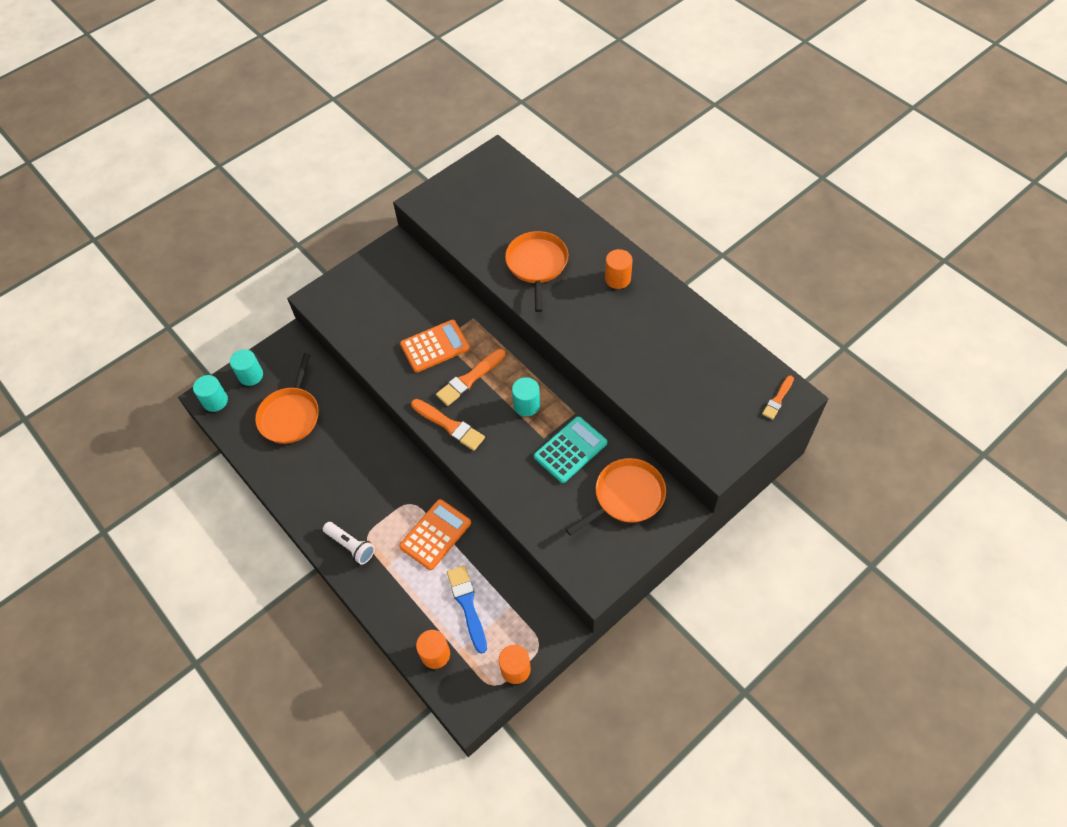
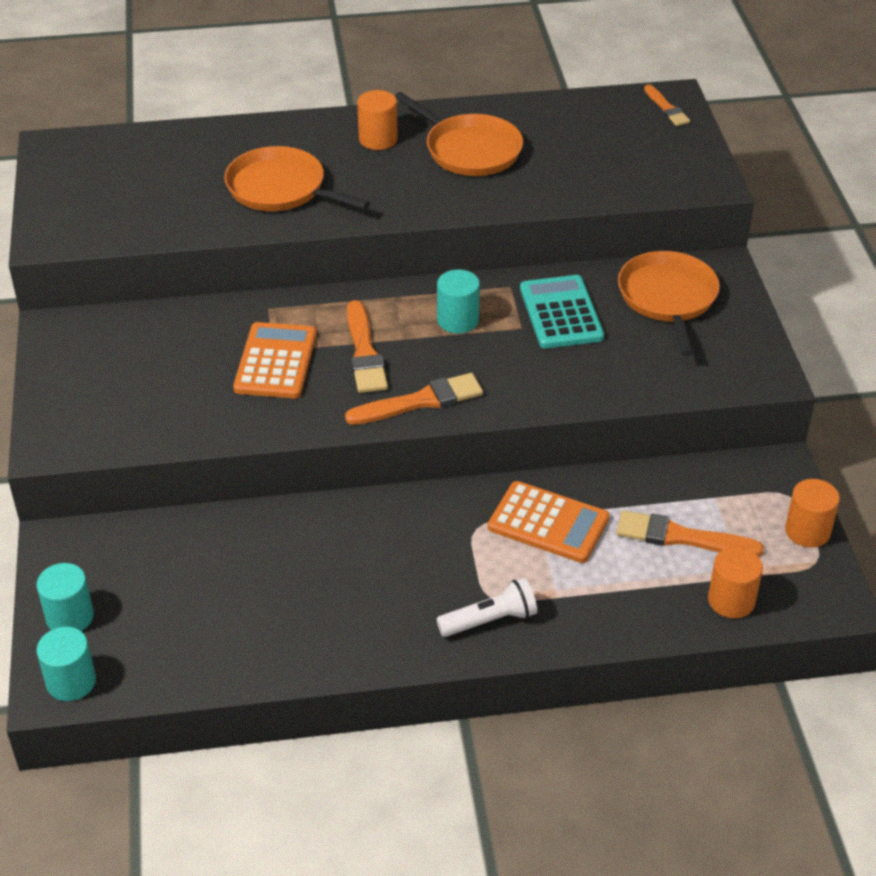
camera: 60 degrees left, 15 degrees down
orange pan [255,353,319,444] -> orange pan moved to [395,92,523,176]
orange calculator [399,499,471,570] -> orange calculator turned 135 degrees clockwise [488,481,610,563]
blue brush [447,565,487,654] -> orange brush [616,510,764,557]

